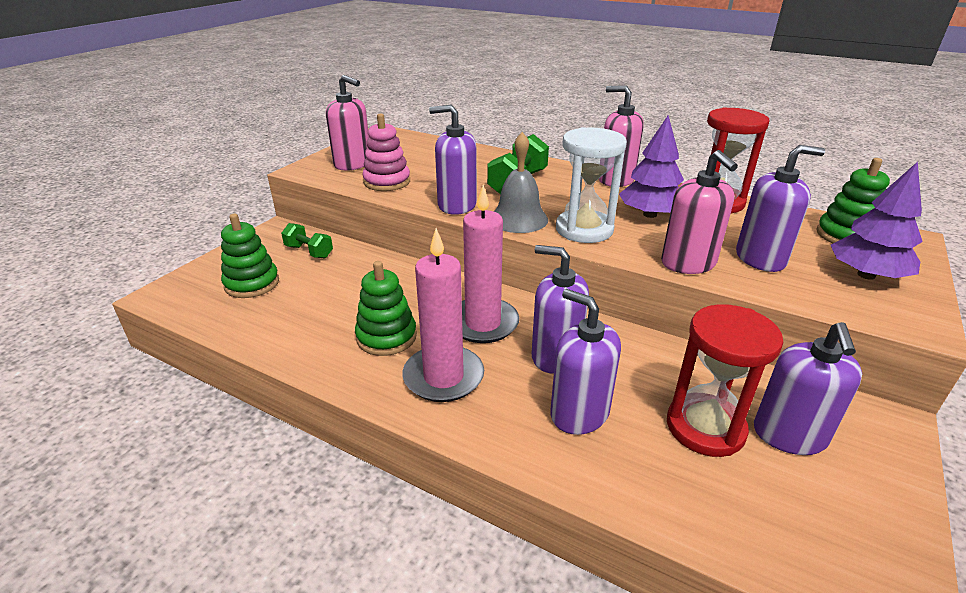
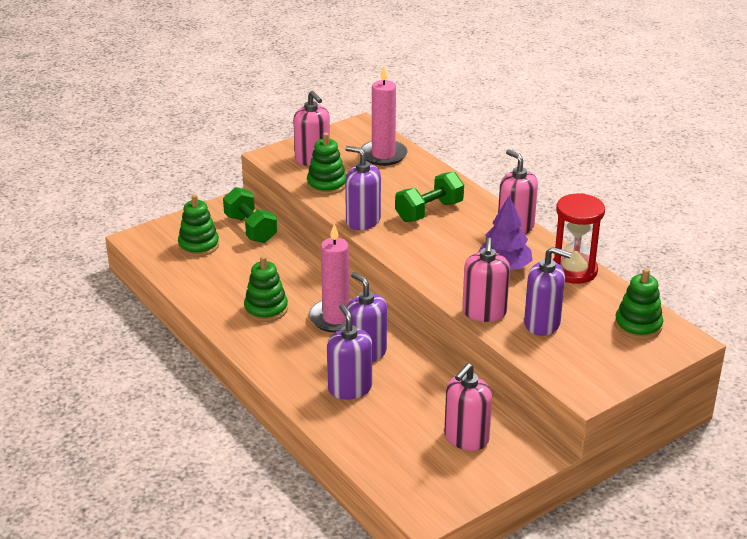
camera: 25 degrees right, 0 degrees up
green dumbbell [281,223,333,258] -> green dumbbell [223,187,277,243], size x1.58
pink stacking toy [363,113,410,191] -> green stacking toy [307,133,346,195]
pink candle [402,228,484,402] -> pink candle moved to [361,66,408,166]
grey bell [494,132,548,233] -> none
white hourglass [556,127,627,243] -> none
red hourglass [667,304,783,457] -> none
purple soap dispenser [754,322,862,455] -> pink soap dispenser [444,363,492,451]
purple tree [831,162,923,280] -> none

